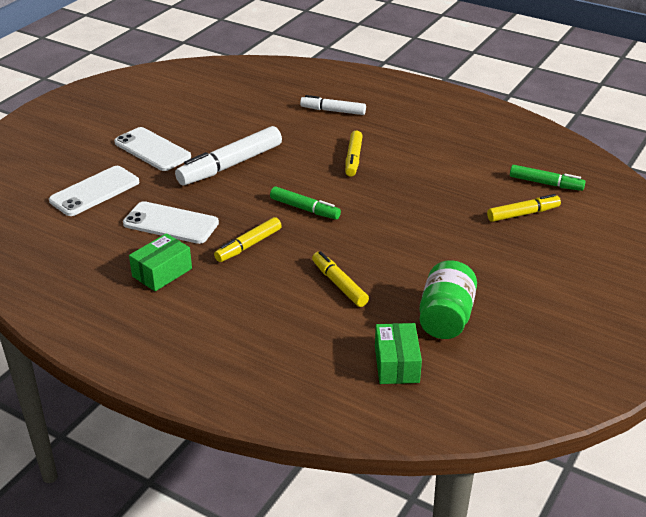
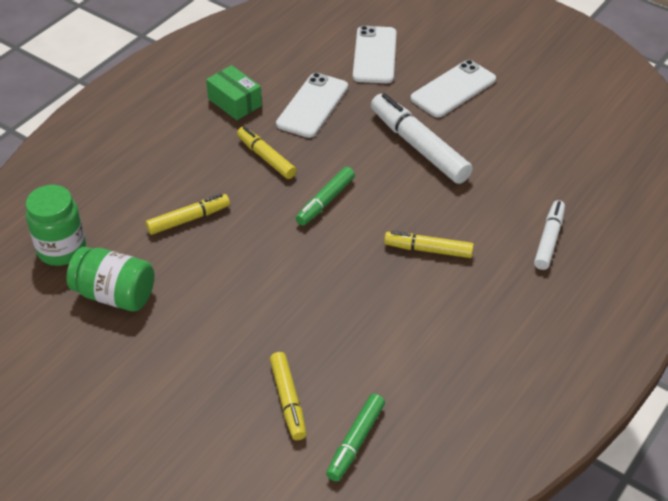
camera: 95 degrees right, 10 degrees up
white phone [49,166,139,216] -> white phone turned 45 degrees clockwise [353,26,397,83]
green box [375,323,422,384] -> green jar [26,185,86,266]

